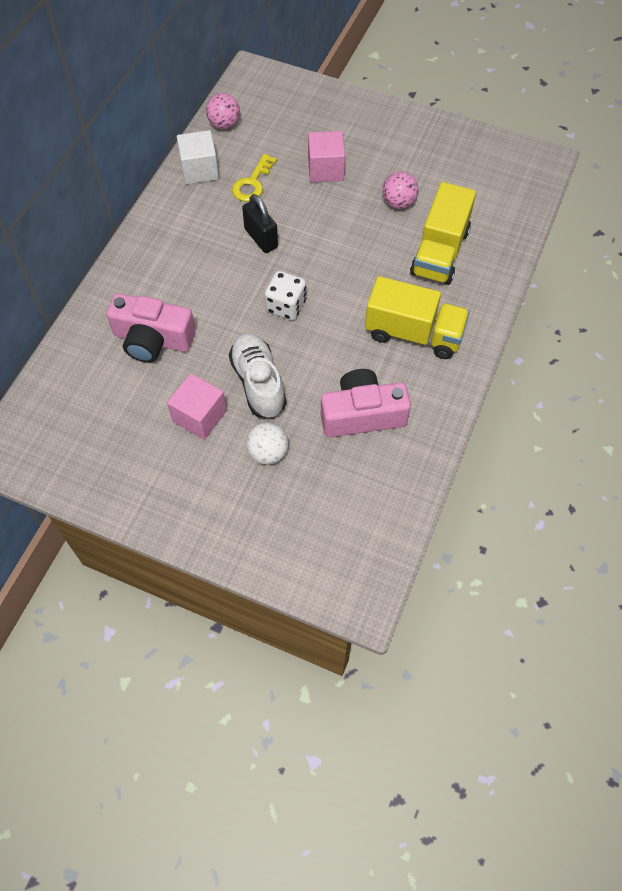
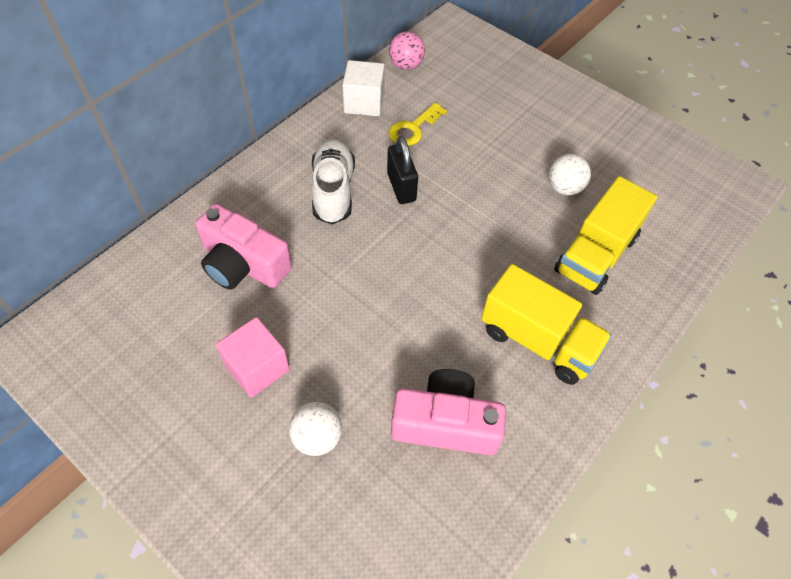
camera: 15 degrees right, 5 degrees down
white shoe [229,333,287,418] -> white shoe moved to [311,139,355,224]
white dice [264,271,306,320] -> none
pink cube [308,131,345,182] -> none
pink ball [382,171,418,209] -> white ball [549,154,591,195]

